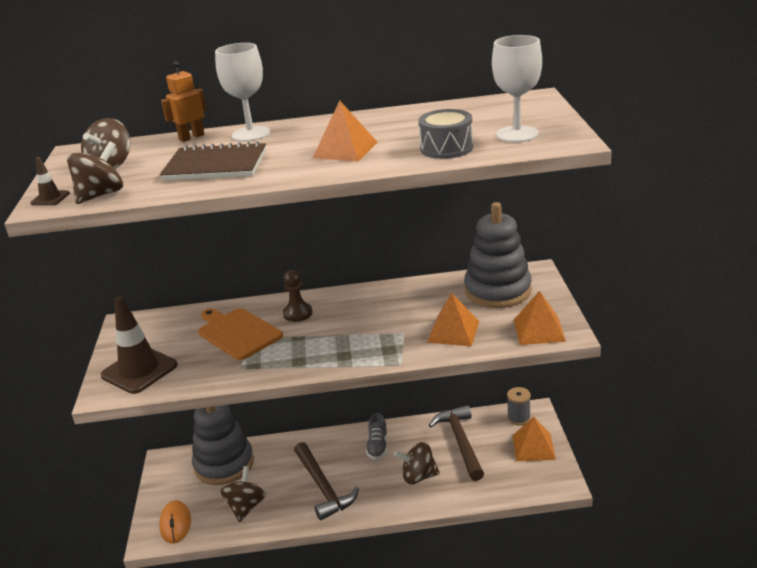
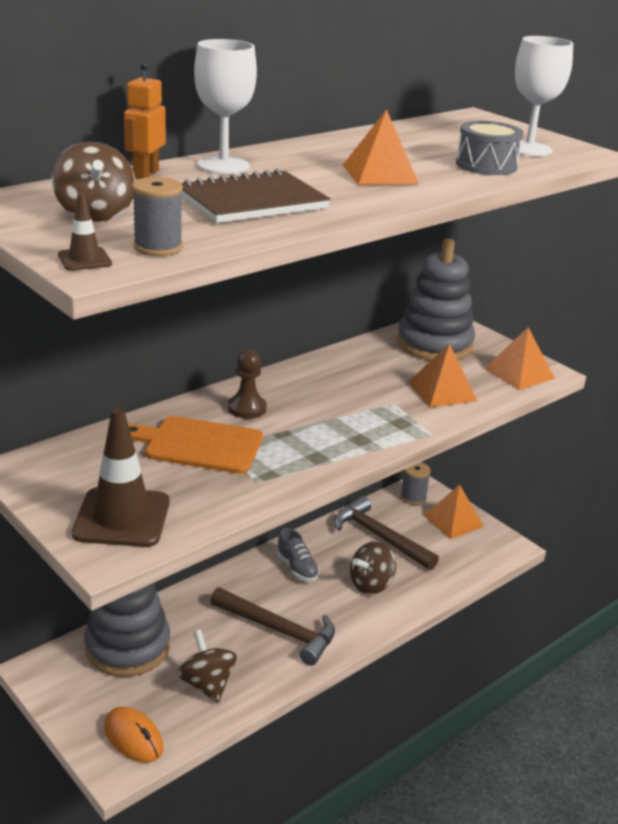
camera: 40 degrees left, 0 degrees up
brown spinning top [67,141,123,204] -> grey spool [132,177,183,256]

